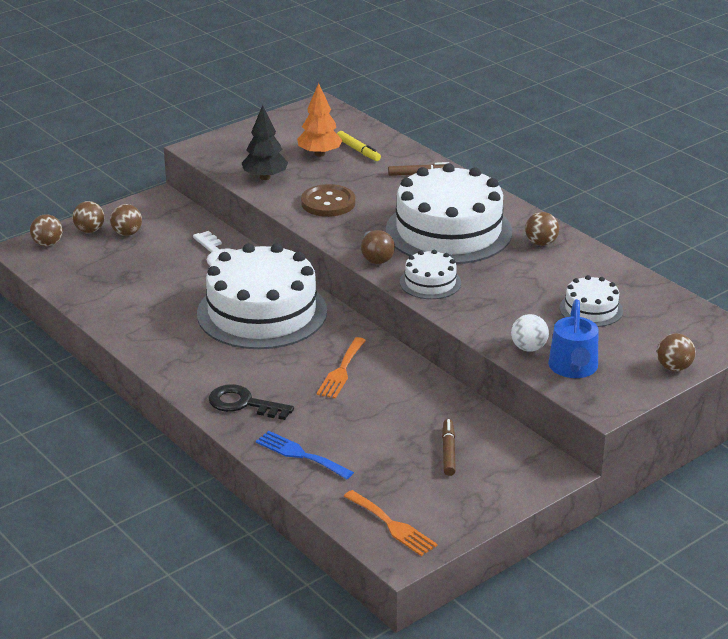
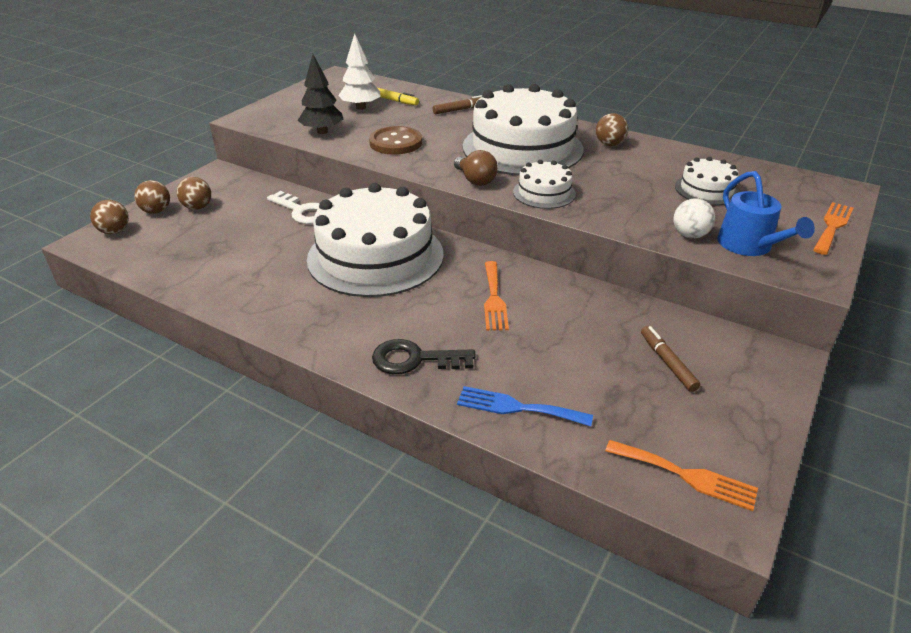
camera: 20 degrees left, 5 degrees up
orange tree [297,83,343,157] -> white tree [338,33,380,110]
brown ball [657,333,696,371] -> orange fork [813,202,853,255]

